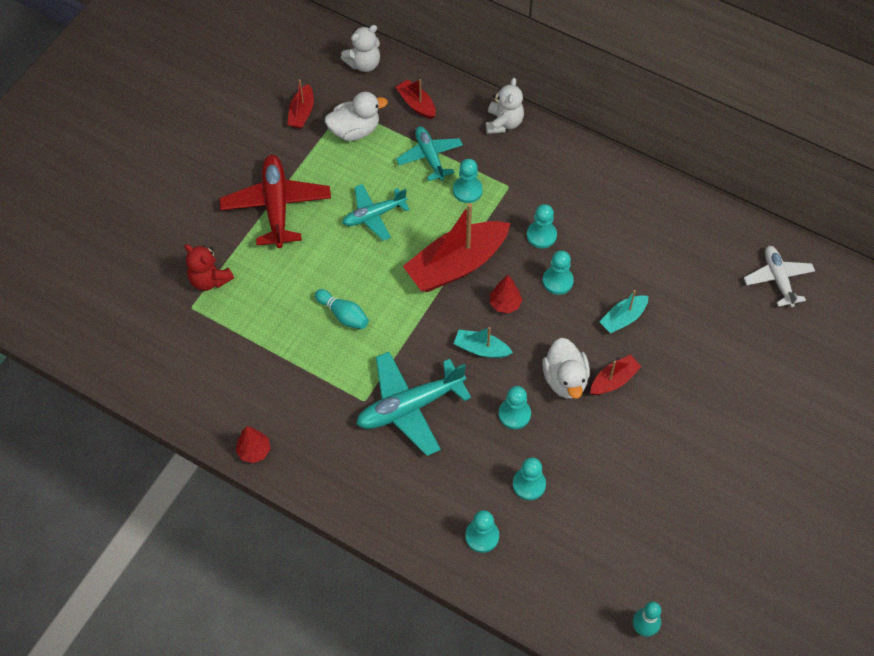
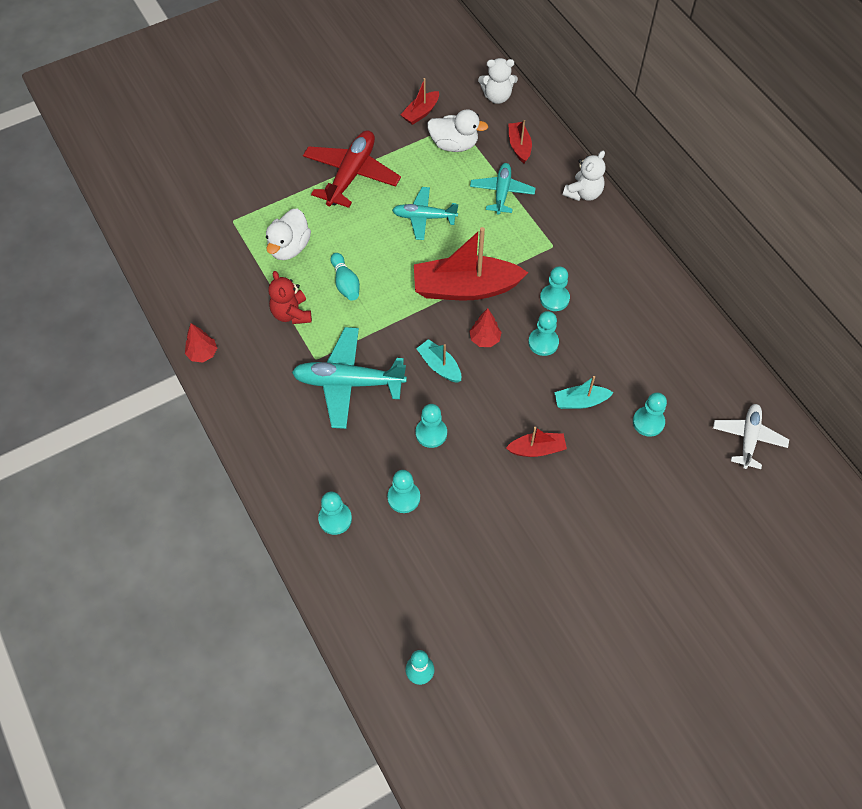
camera: 30 degrees right, 0 degrees up
red teddy bear [184,244,234,291] -> red teddy bear moved to [268,271,312,324]
turquoise pawn [453,159,483,203] -> turquoise pawn moved to [633,392,667,437]
white duck [542,338,590,399] -> white duck moved to [266,208,311,260]

